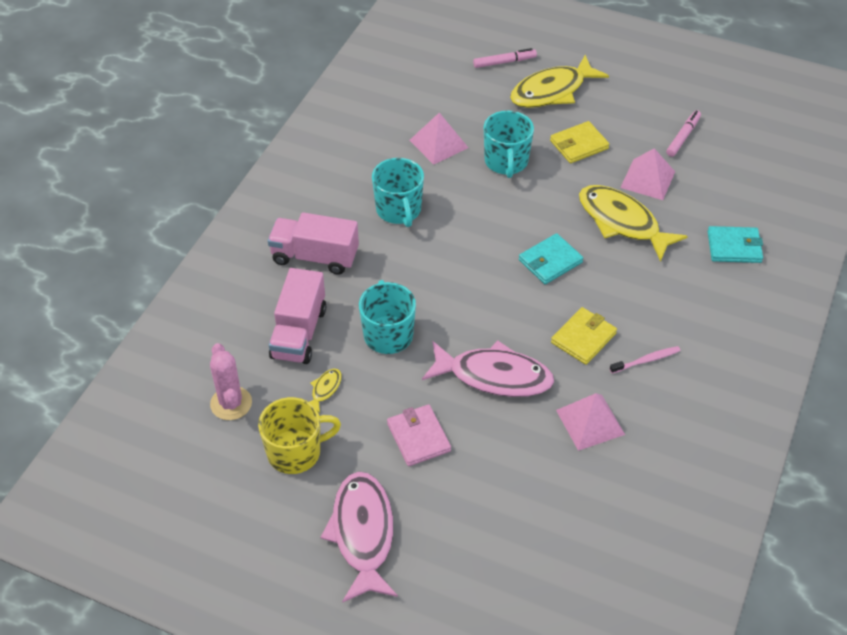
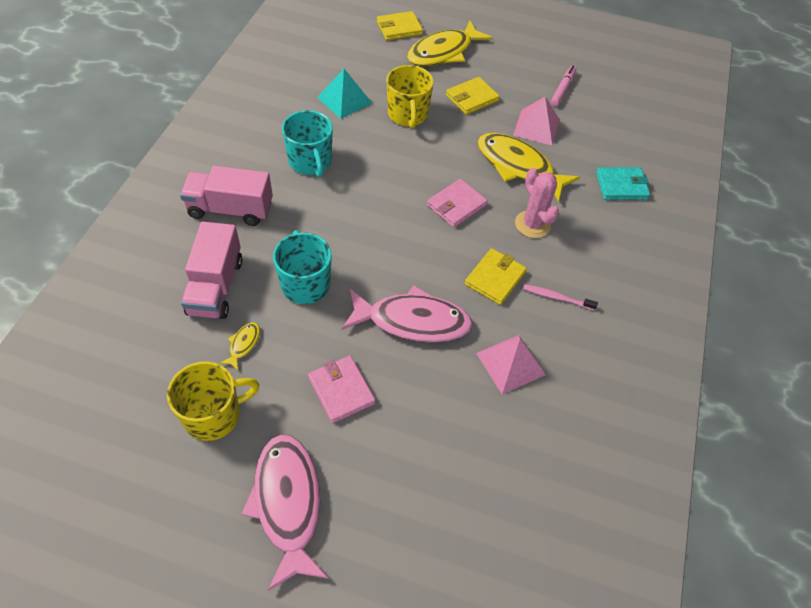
camera: 10 degrees left, 5 degrees up
pink cactus [210,343,252,420] -> pink cactus moved to [515,168,559,238]
pink pyramid [410,113,468,165] -> turquoise pyramid [317,69,372,119]
pink marker [473,48,537,68] -> yellow wallet [377,11,423,40]
turquoise mug [484,111,534,178] -> yellow mug [387,65,434,129]
turquoise wallet [519,233,583,284] -> pink wallet [427,179,488,228]
pink toothbrush [610,346,681,374] -> pink toothbrush turned 135 degrees counterclockwise [523,284,598,310]

